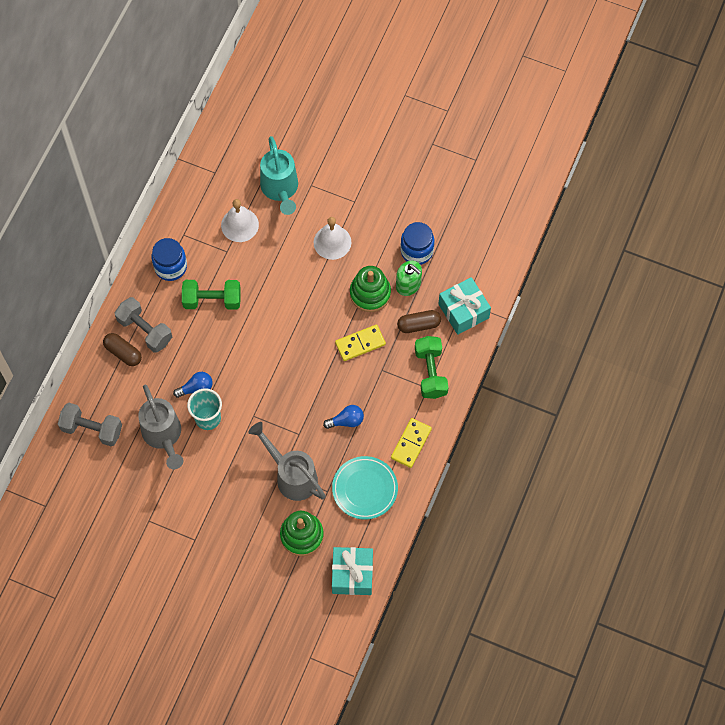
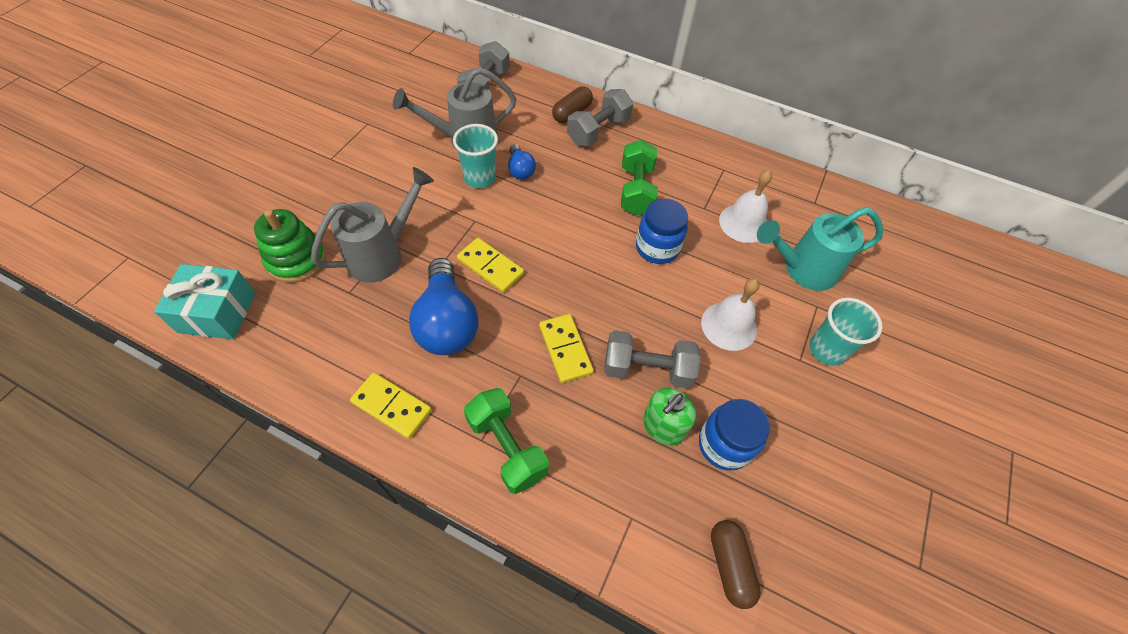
camera: 90 degrees right, 10 degrees down
blue jar [151,238,187,281] -> blue jar moved to [636,199,688,264]
blue light bulb [323,405,364,429] -> blue light bulb [409,258,478,355], size x1.97
turquoise plate [332,456,398,520] -> none
green stacking toy [350,266,391,312] -> grey dumbbell [604,330,701,389]
brown capsule [397,310,441,333] -> brown capsule moved to [711,520,761,609]
green dumbbell [415,336,449,399] -> green dumbbell turned 60 degrees clockwise [464,388,549,494]
turquoise gift [438,277,491,335] -> none
none -> yellow domino [457,238,524,293]
none -> turquoise cup [809,298,882,366]

